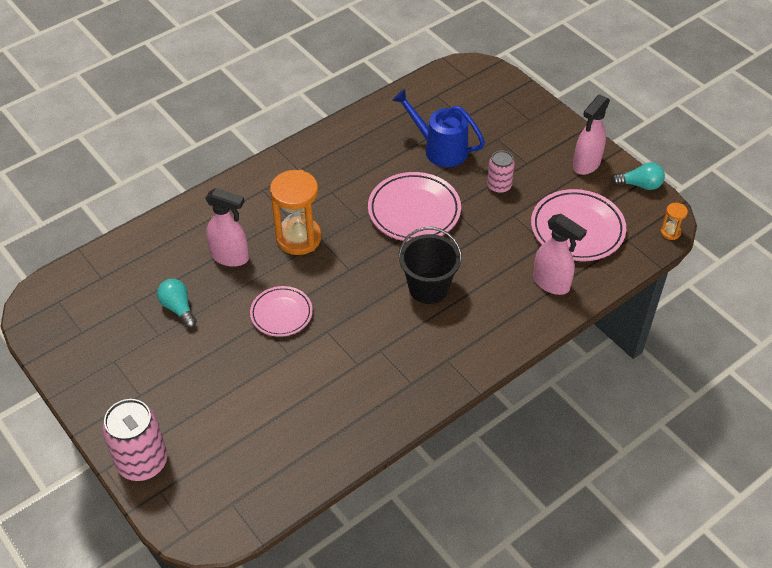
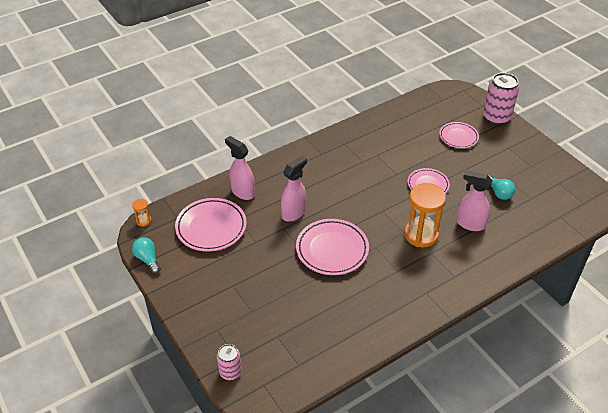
camera: 175 degrees left, 5 degrees down
blue watering can [392,89,485,167] -> none
black bucket [398,227,462,304] -> none
pink can [487,150,515,194] -> pink can moved to [217,344,242,380]
pink spray bottle [573,94,610,175] -> pink spray bottle moved to [281,156,307,222]
turquoise light bulb [611,162,665,190] -> turquoise light bulb turned 45 degrees clockwise [132,237,161,274]
none -> pink plate [439,122,479,148]

